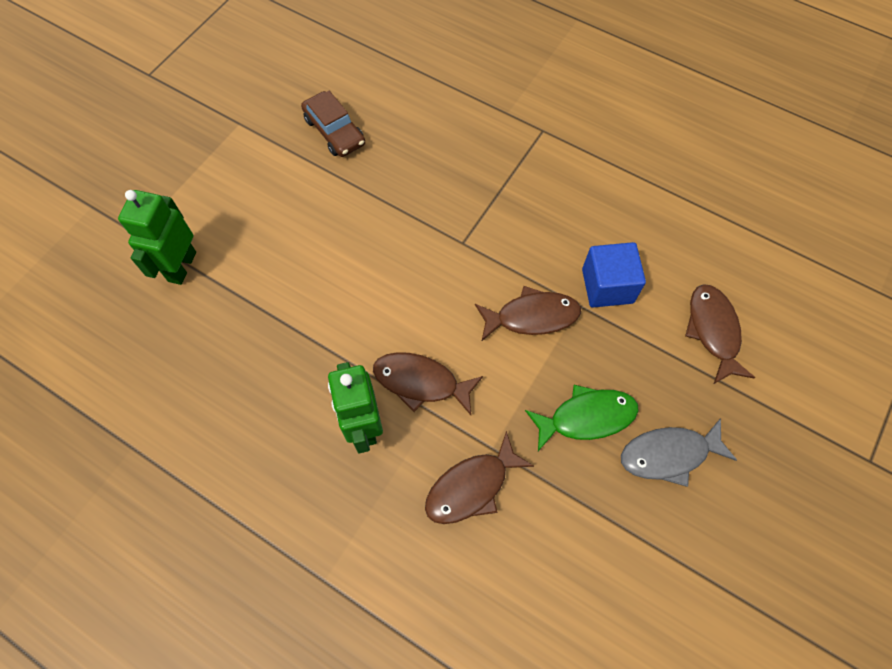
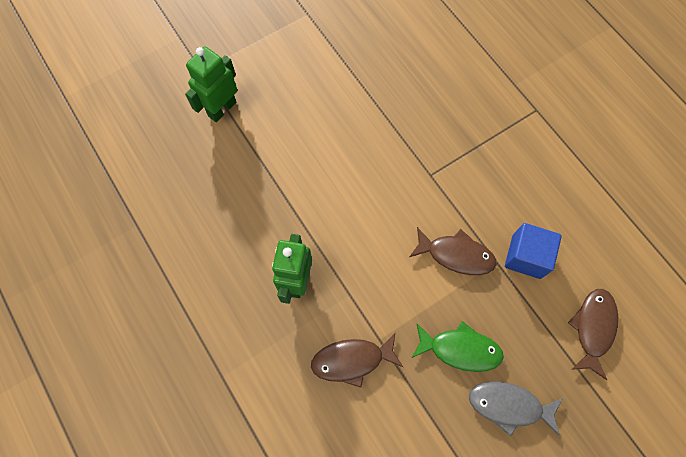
camera: 25 degrees right, 5 degrees up
brown car [301,91,365,157] -> none
brown fish [373,352,483,415] -> none

